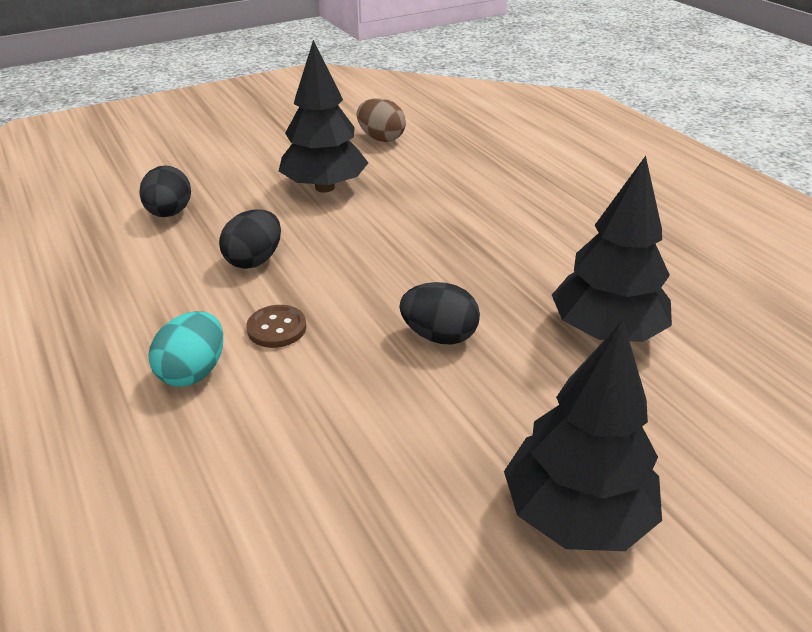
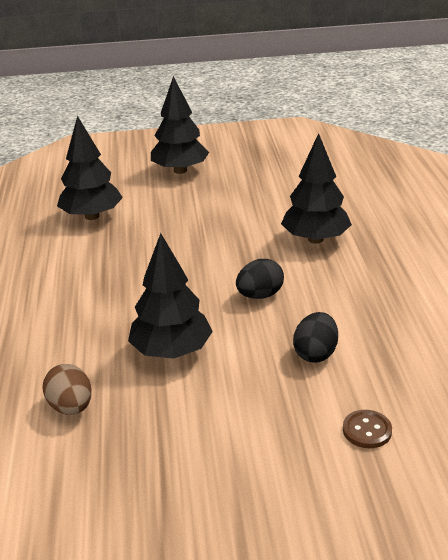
camera: 155 degrees left, 5 degrees down
turquoise egg [149,311,223,387] -> black tree [281,133,352,244]
brown button [246,305,307,348] -> brown button moved to [343,410,392,448]
black egg [399,282,480,345] -> none

